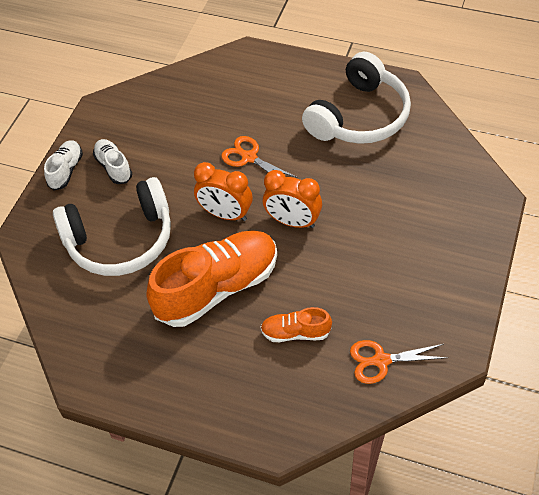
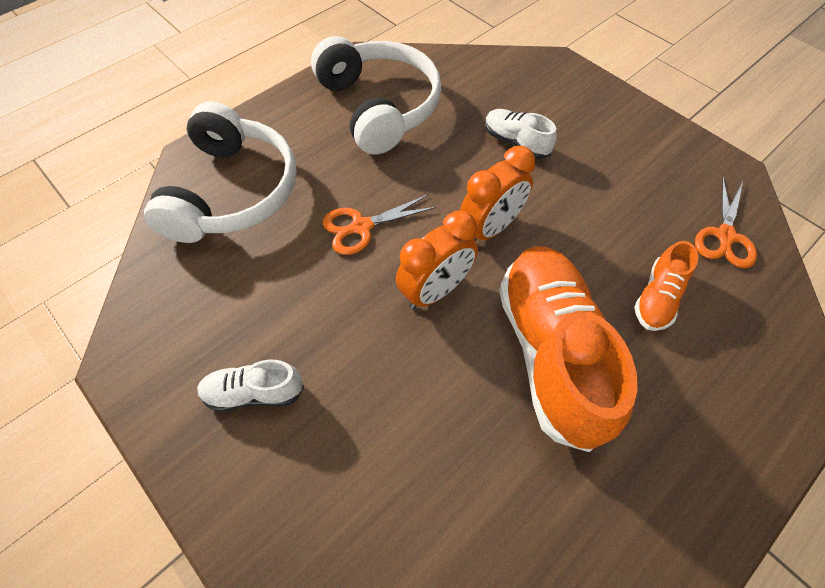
camera: 65 degrees left, 5 degrees up
white shoe [44,140,83,191] -> white shoe moved to [485,109,557,159]
white headphones [53,177,171,276] -> white headphones moved to [144,102,297,243]

